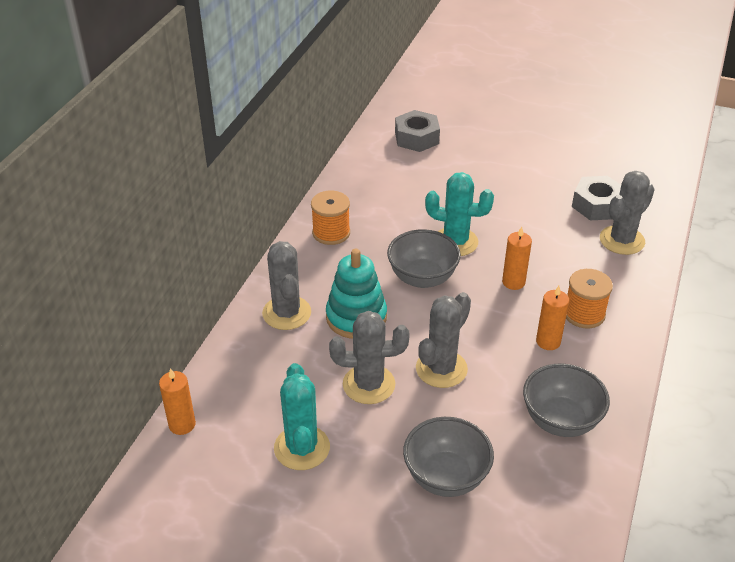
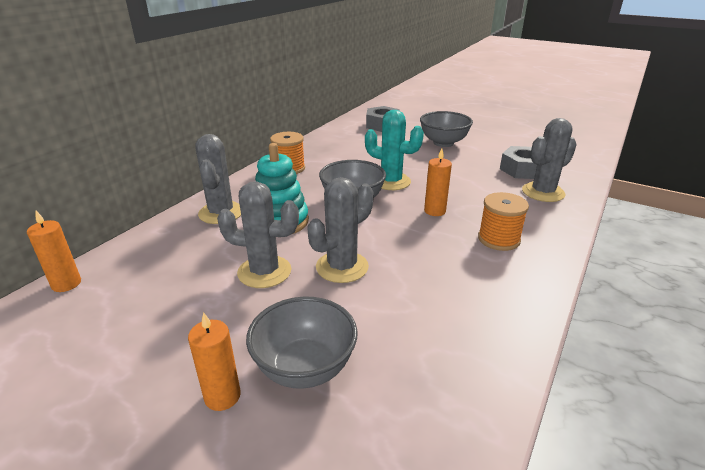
camera: 10 degrees right, 10 degrees down
turquoise cactus [274,363,330,470] -> none
grey bowl [523,364,610,437] -> grey bowl moved to [420,111,473,147]
orange candle [536,286,569,350] -> orange candle moved to [188,312,241,411]

